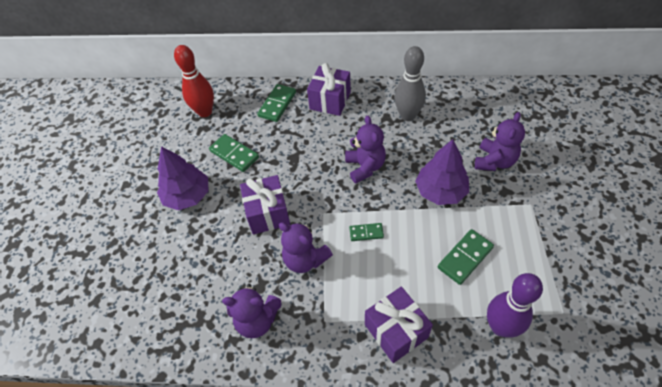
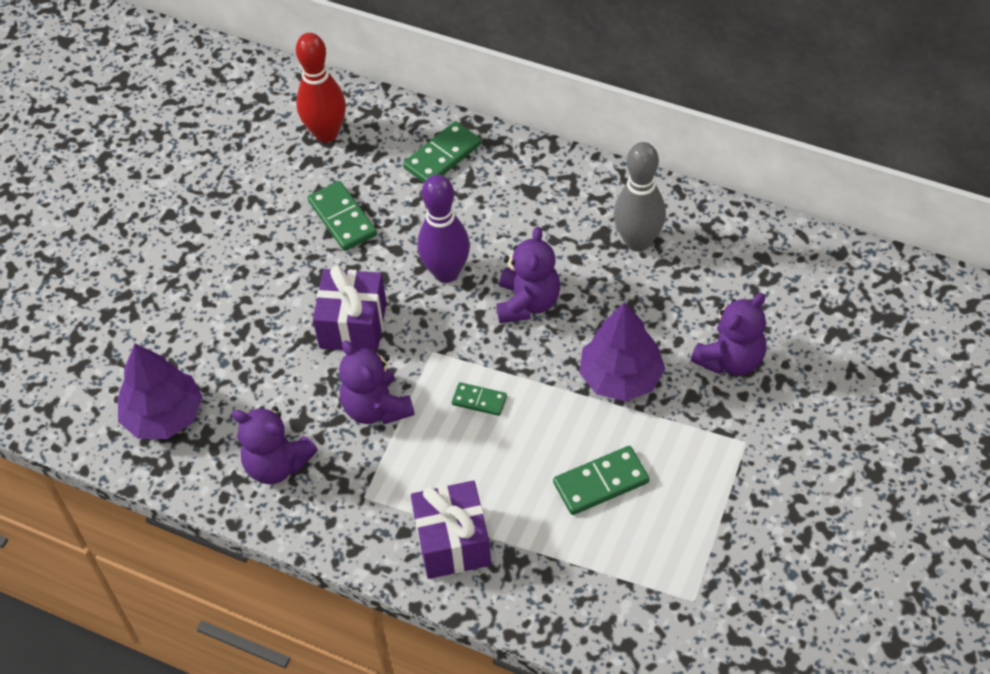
camera: 20 degrees right, 0 degrees up
purple tree [157,146,208,210] -> purple tree moved to [118,343,203,439]
purple gift [307,63,351,116] -> none
purple bowling pin [487,273,543,337] -> purple bowling pin moved to [417,175,470,283]

